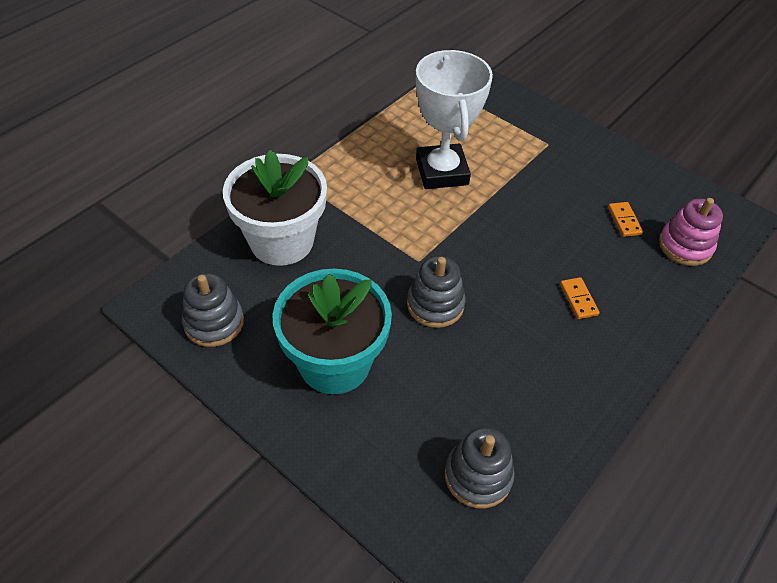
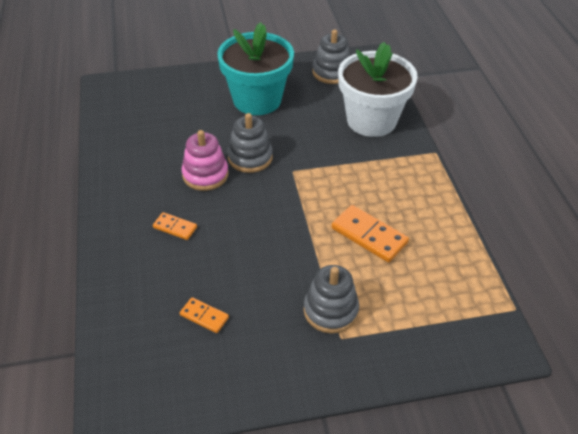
camera: 130 degrees right, 5 degrees down
white trophy [416,50,493,189] -> orange domino [331,205,409,262]
grey stacking toy [445,427,515,508] -> grey stacking toy moved to [304,265,359,333]
pink stacking toy [659,198,723,266] -> pink stacking toy moved to [181,130,228,191]

